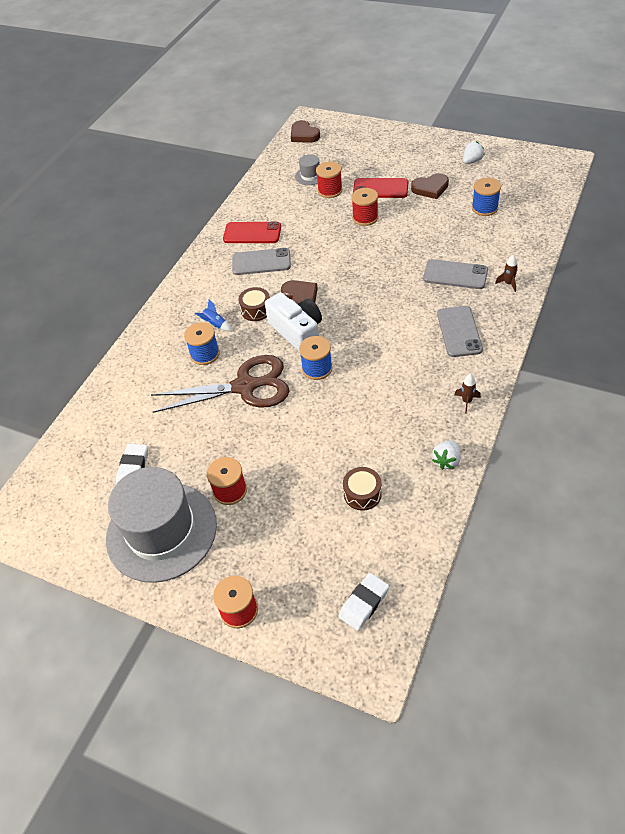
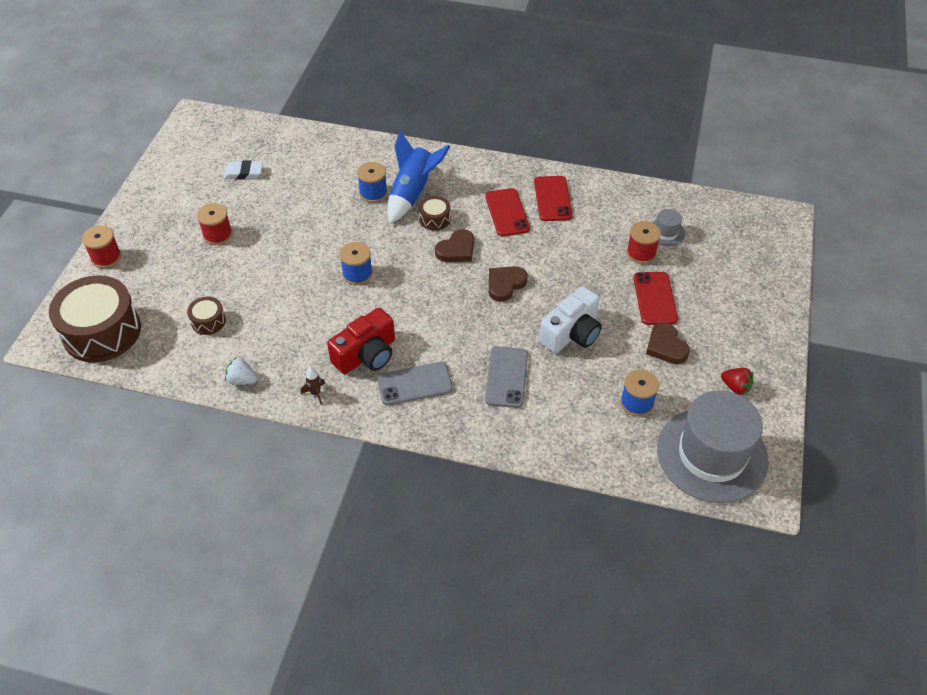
camera: 75 degrees right, 0 degrees up
grey hat [106,467,217,583] -> grey hat moved to [657,390,769,503]
brown scissors [151,355,290,413] -> none
blue rocket [194,300,232,331] -> blue rocket [387,130,451,223], size x2.45
grey phone [232,248,291,275] -> red phone [485,188,530,236]
white camera [265,292,322,351] -> white camera moved to [539,286,602,353]
brown heart [291,120,320,143] -> brown heart moved to [489,266,528,302]
white eraser [338,573,389,631] -> brown drum [49,275,141,362]
red spool [351,188,378,226] -> none
white strawberry [463,141,484,164] -> red strawberry [721,368,753,395]
brown rocket [495,255,518,292] -> none
none -> red camera [327,308,395,374]

